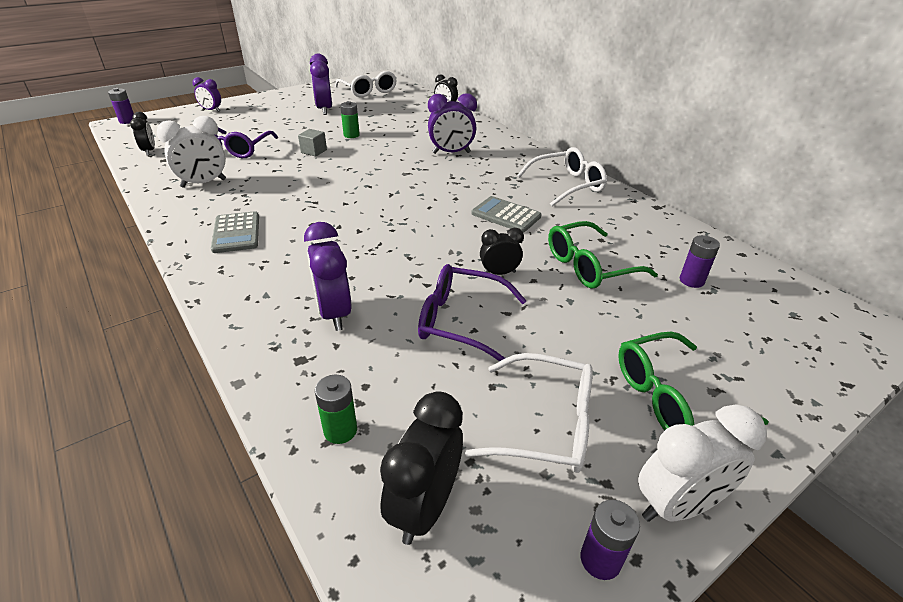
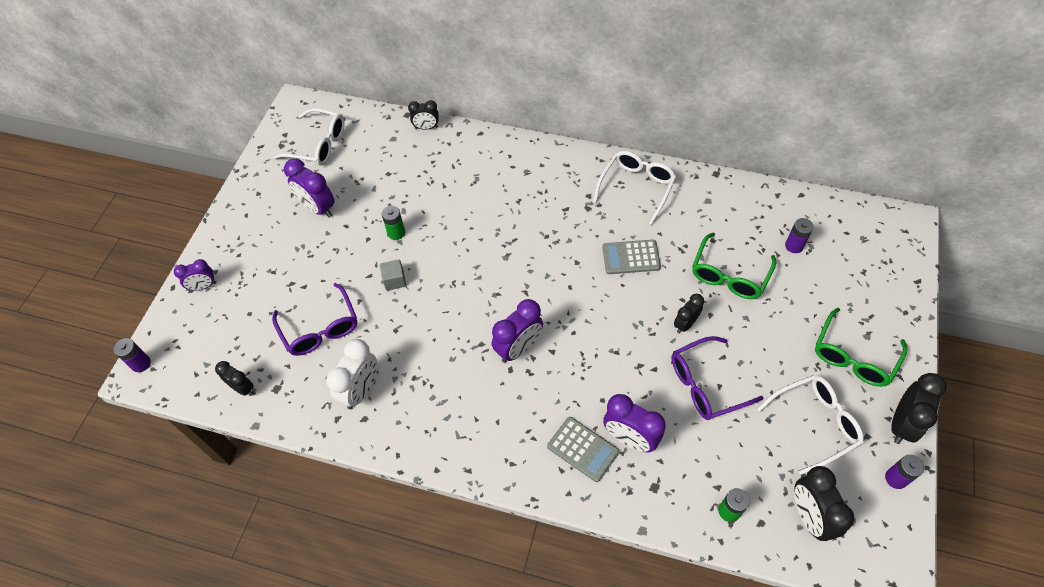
camera: 35 degrees left, 20 degrees up
grey calculator [211,211,259,253] -> grey calculator moved to [547,417,619,482]
purple clock [428,93,477,154] -> purple clock moved to [492,299,543,363]
white clock [638,404,767,522] -> black clock [891,373,947,444]

